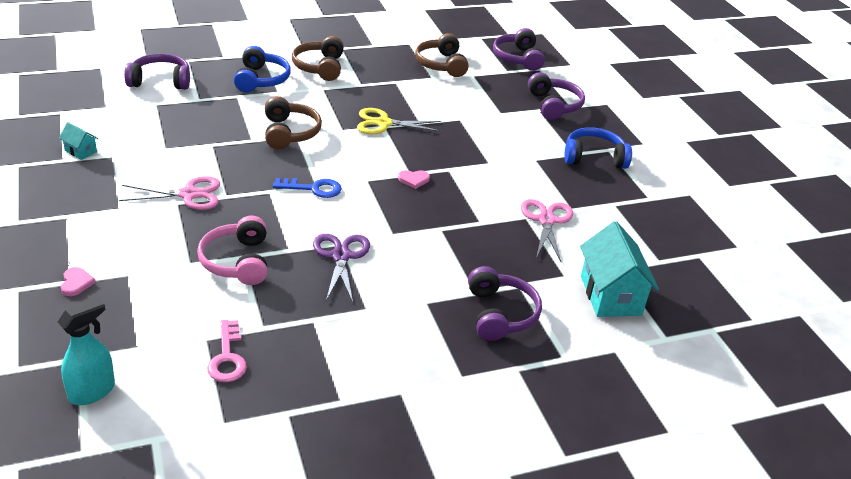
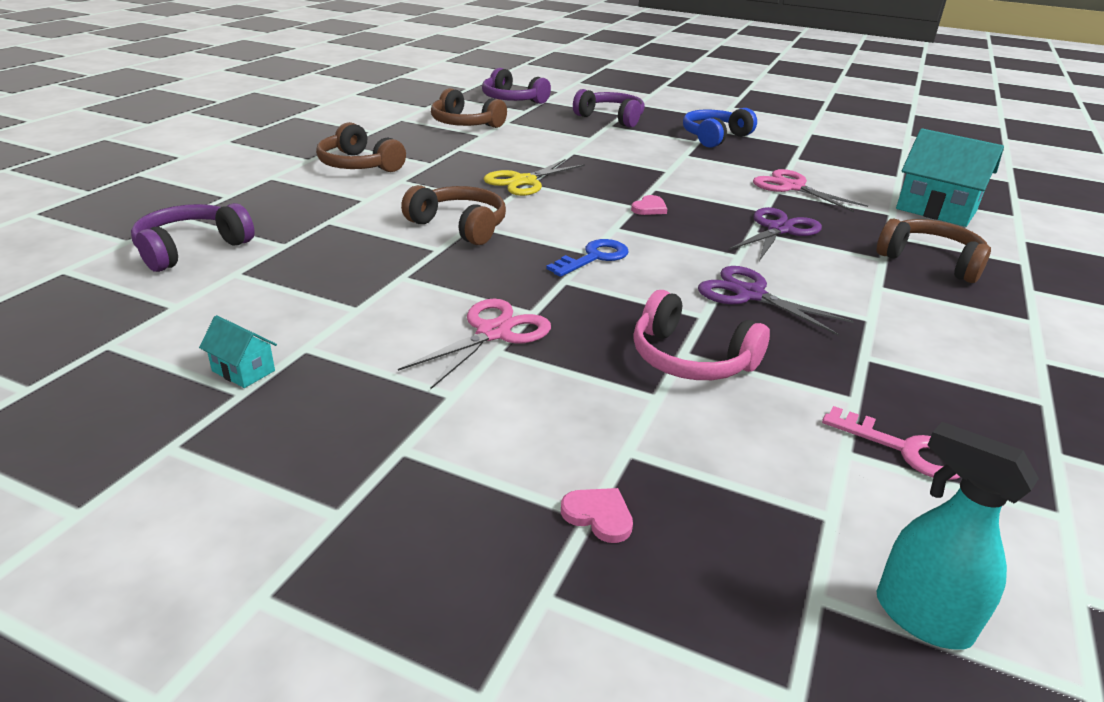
camera: 45 degrees left, 5 degrees down
turquoise spray bottle [58,298,115,405] -> turquoise spray bottle turned 45 degrees counterclockwise [877,422,1039,650]
turquoise house [59,122,98,160] -> turquoise house turned 45 degrees clockwise [199,315,277,388]
blue headphones [234,46,291,92] -> none
purple headphones [468,266,542,341] -> brown headphones [877,219,991,283]
none -> purple scissors [729,207,822,261]

